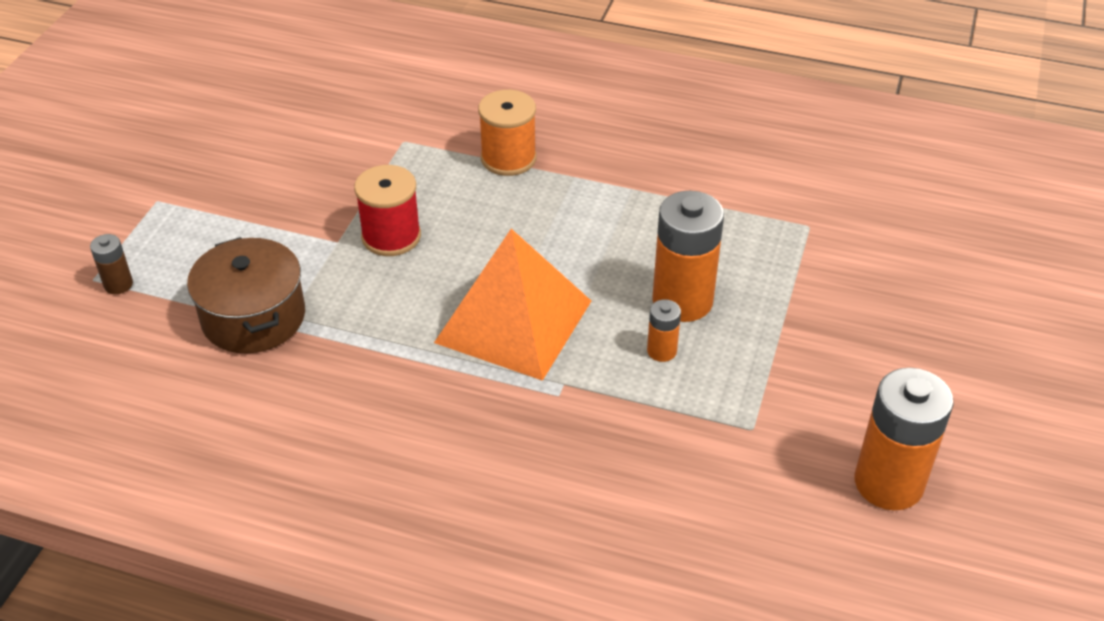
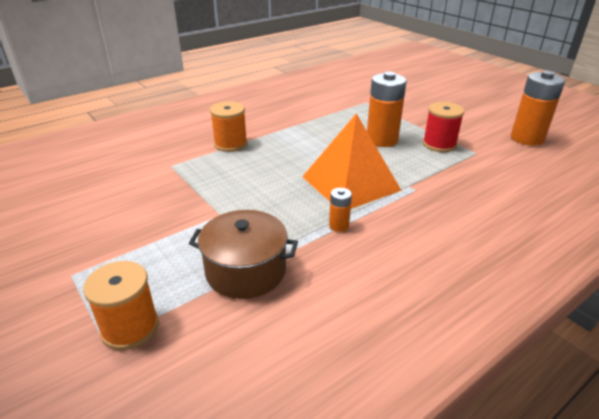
camera: 55 degrees left, 10 degrees down
brown battery [90,234,133,294] -> orange spool [83,261,159,350]
red spool [354,165,421,256] -> red spool moved to [423,102,465,152]
orange battery [647,299,681,362] -> orange battery moved to [329,188,352,232]

